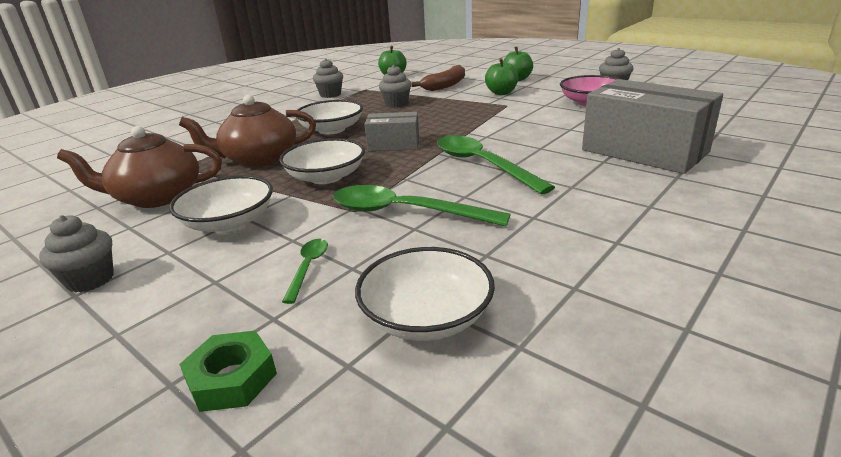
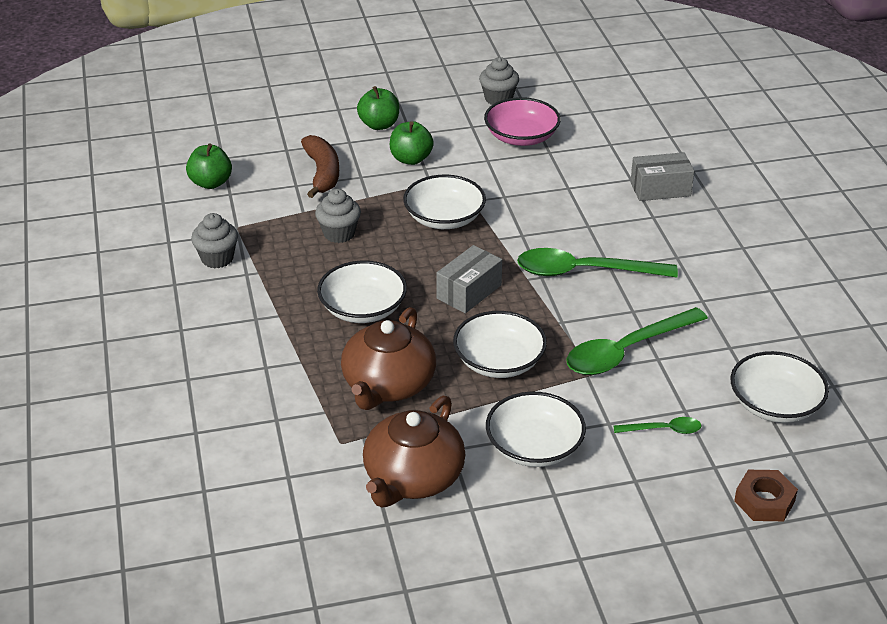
camera: 55 degrees left, 10 degrees up
grey cupcake [39,215,114,293] -> none
green nut [179,330,277,412] -> brown nut [734,470,798,521]
green spoon [282,239,328,304] -> green spoon turned 135 degrees clockwise [613,417,701,434]
grey box [582,79,723,174] -> grey box [630,152,694,201], size x0.54
none -> white bowl [403,175,486,229]

